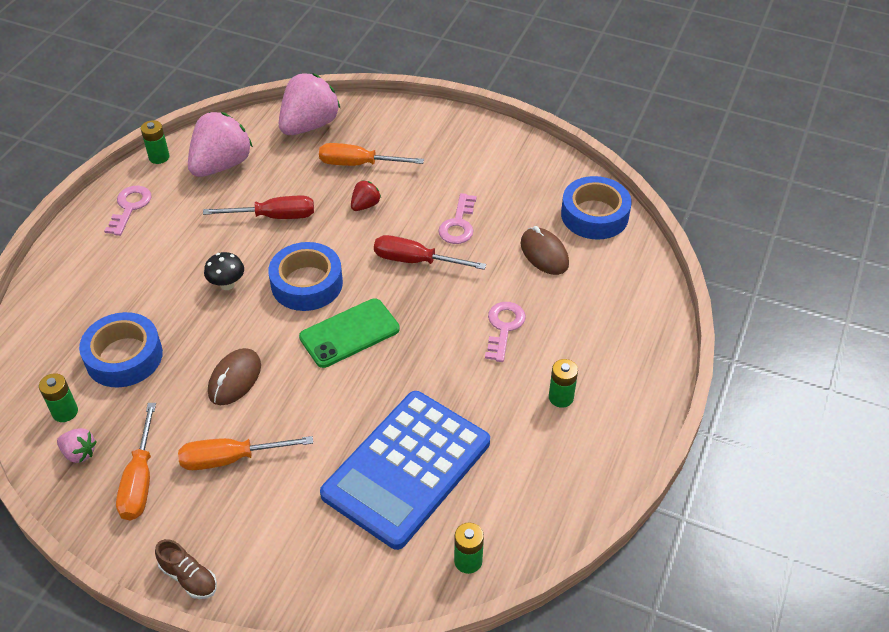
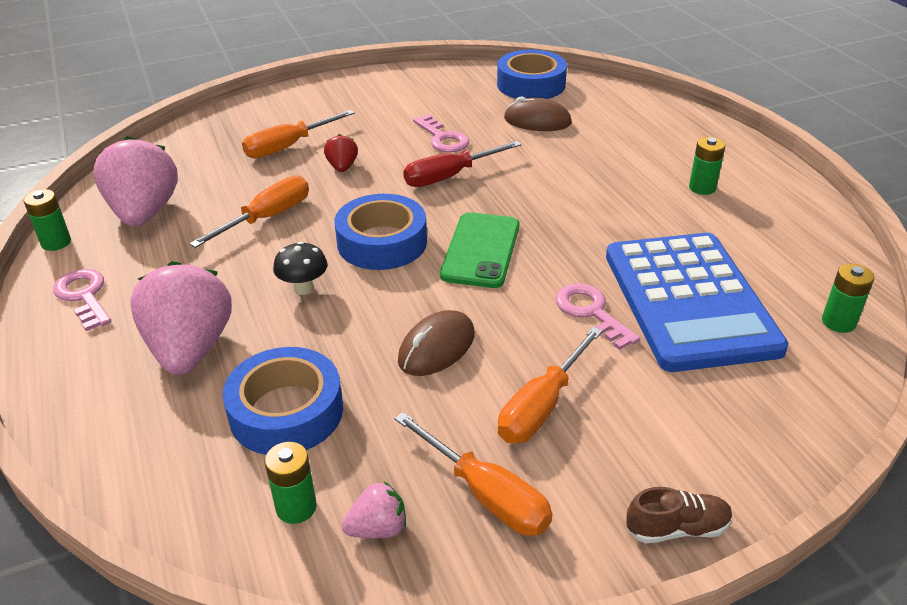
camera: 45 degrees left, 10 degrees down
red screwdriver [203,196,314,219] -> orange screwdriver [189,176,309,248]
brown mouse [208,348,261,405] -> brown mouse turned 60 degrees clockwise [398,310,475,376]
pink strawberry [279,73,341,135] -> pink strawberry moved to [130,261,232,375]
pink key [485,302,526,362] -> pink key moved to [555,283,640,350]

